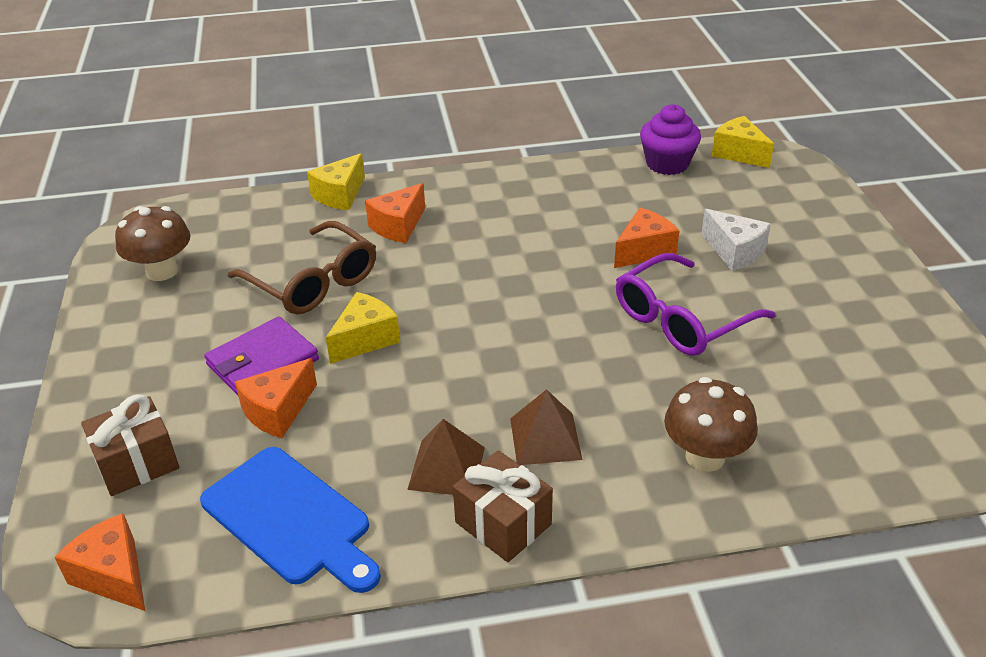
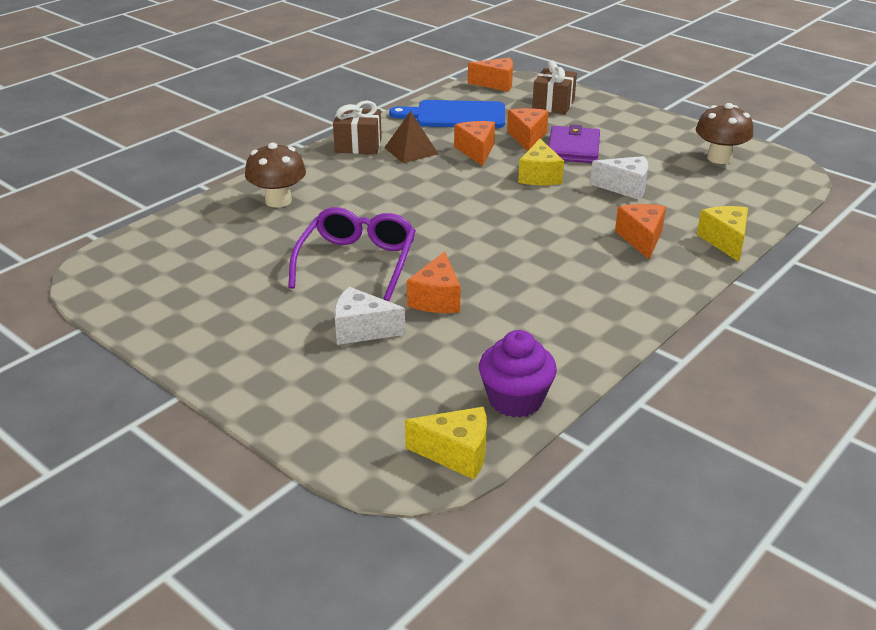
camera: 140 degrees right, 5 degrees down
brown glasses [228,221,376,314] -> white cheese [590,156,648,200]
brown pyramid [510,389,582,465] -> none
none -> orange cheese [454,121,495,166]

